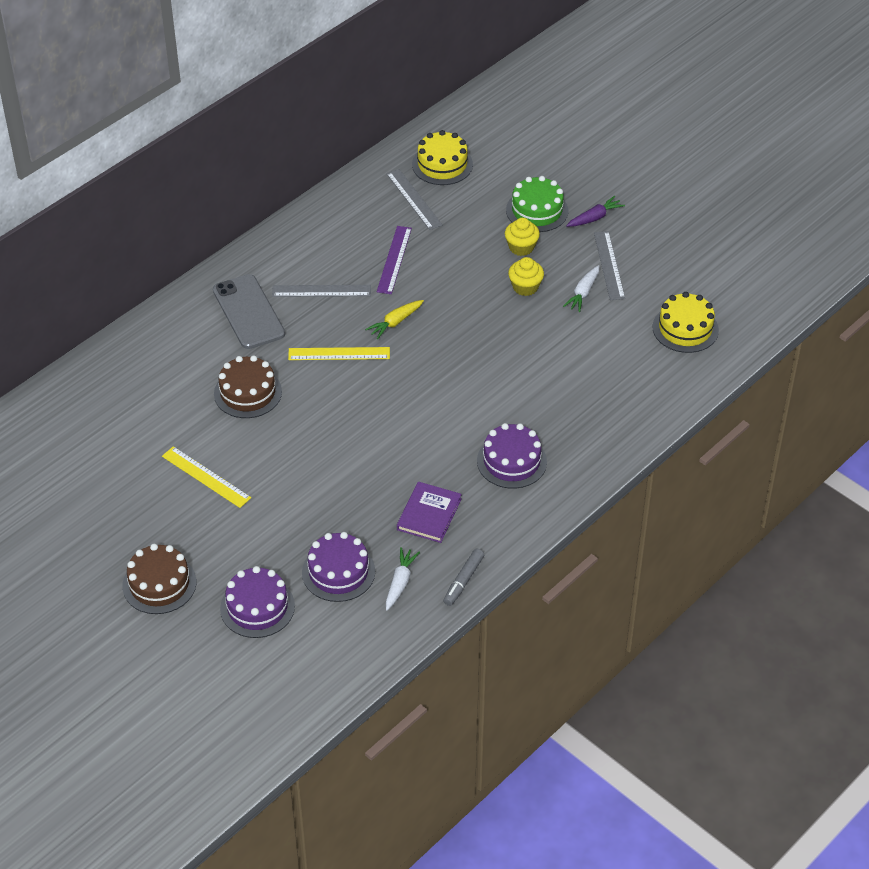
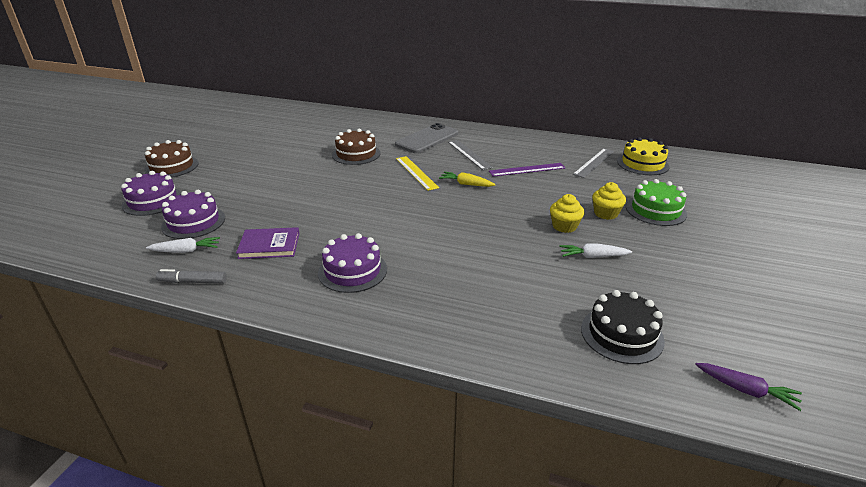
camera: 65 degrees right, 15 degrees down
yellow ruler [162,446,251,508] -> none
purple carrot [566,196,625,227] -> purple carrot moved to [695,363,802,411]
grey ruler [594,231,625,300] -> none
yellow cake [653,292,719,353] -> black cake [581,290,665,364]

